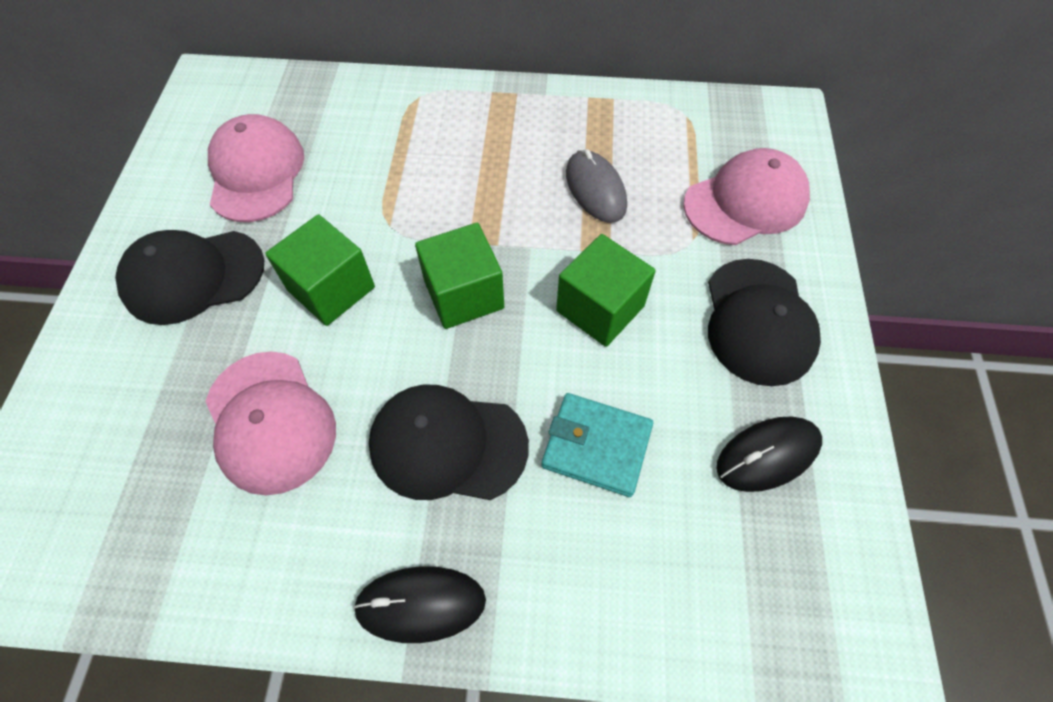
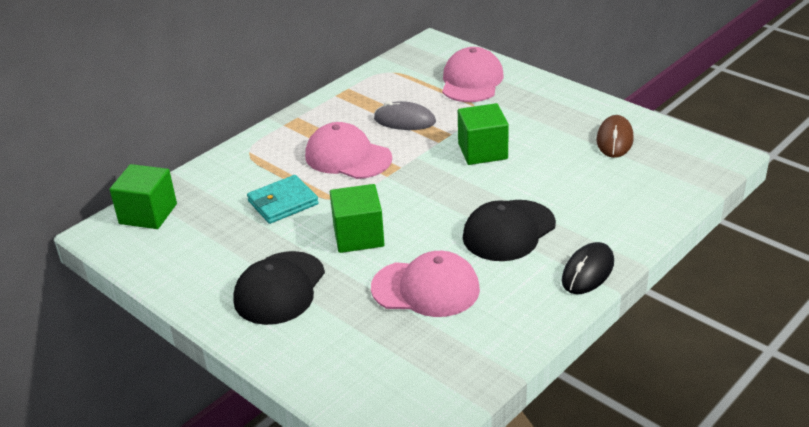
camera: 50 degrees left, 25 degrees down
pink cap [208,114,304,222] -> pink cap moved to [305,122,392,179]
green cube [415,223,504,329] -> green cube moved to [109,164,177,229]
turquoise wallet [542,393,653,497] -> turquoise wallet moved to [247,175,319,224]
black cap [708,259,821,386] -> none
black mouse [716,417,822,492] -> brown mouse [597,115,634,158]

